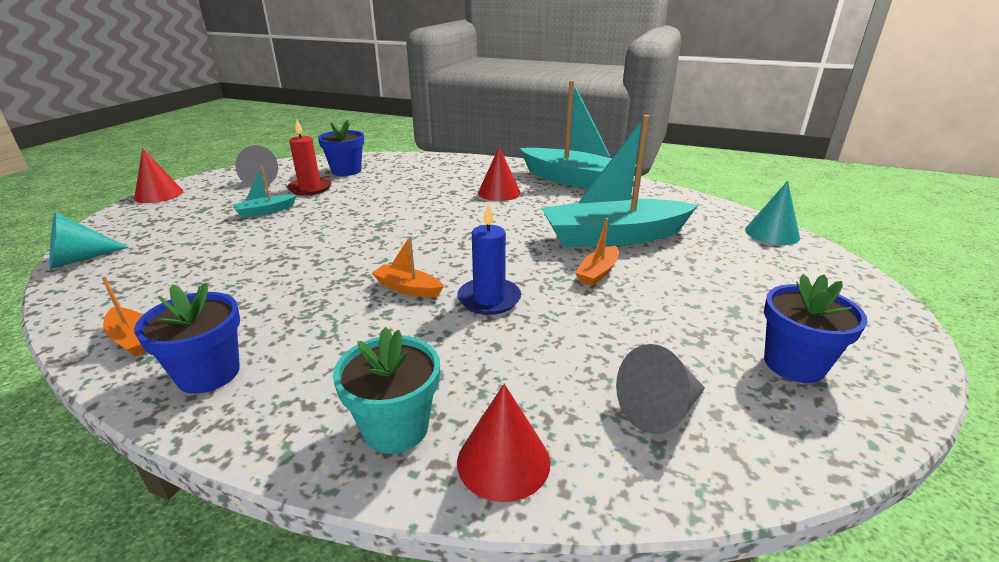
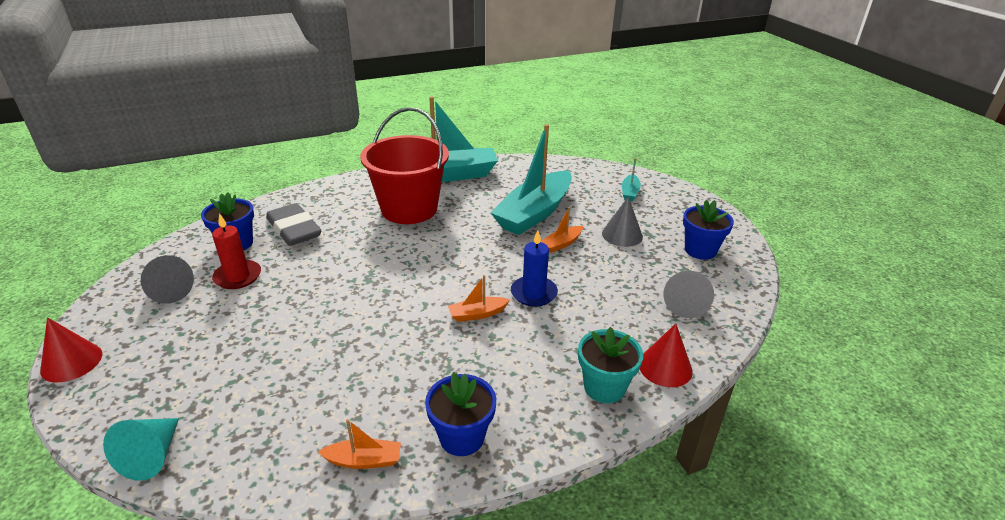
camera: 45 degrees left, 5 degrees up
turquoise boat [233,166,297,218] -> turquoise boat moved to [622,158,641,201]
red cone [478,146,521,201] -> red bucket [360,107,449,224]
orange boat [575,218,619,286] -> orange boat turned 60 degrees clockwise [541,207,583,253]
turquoise cone [745,181,800,245] -> none
none -> grey eraser [266,203,321,246]
none -> grey cone [602,196,643,247]

